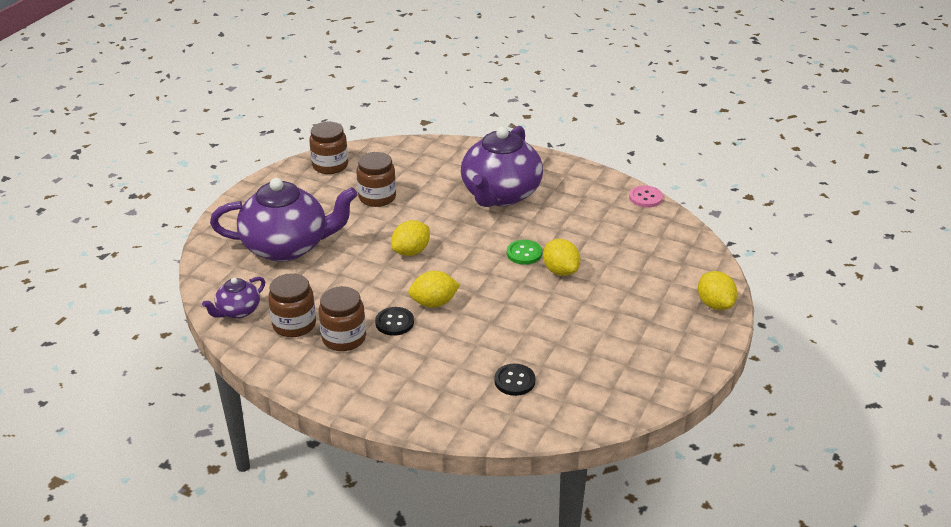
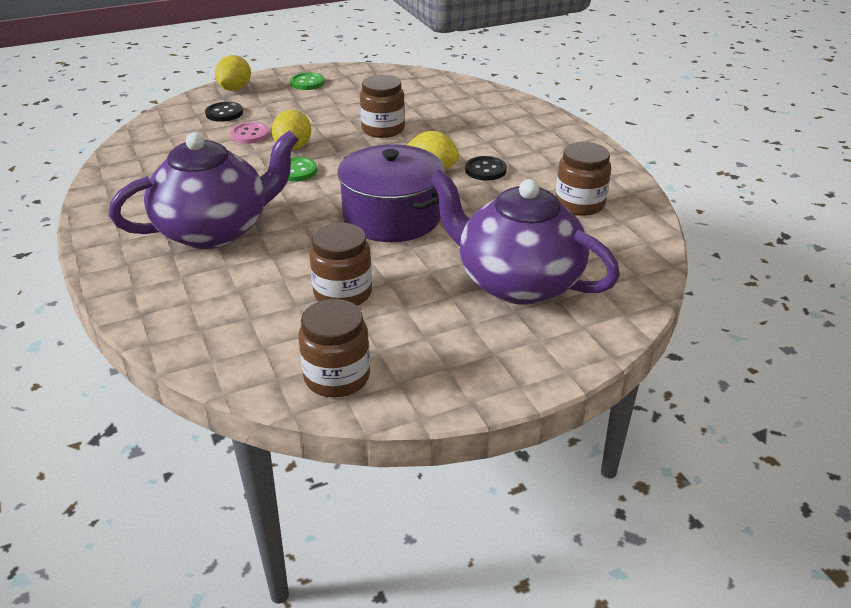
camera: 140 degrees left, 0 degrees up
purple teapot [202,277,265,319] -> none
brown jar [319,286,366,351] -> brown jar moved to [360,75,405,138]
yellow lemon [391,220,430,256] -> purple pot [337,144,445,242]
black button [494,364,536,396] -> black button moved to [205,102,243,122]
pink button [629,185,663,208] -> pink button moved to [230,122,270,144]
none -> green button [290,72,325,90]

